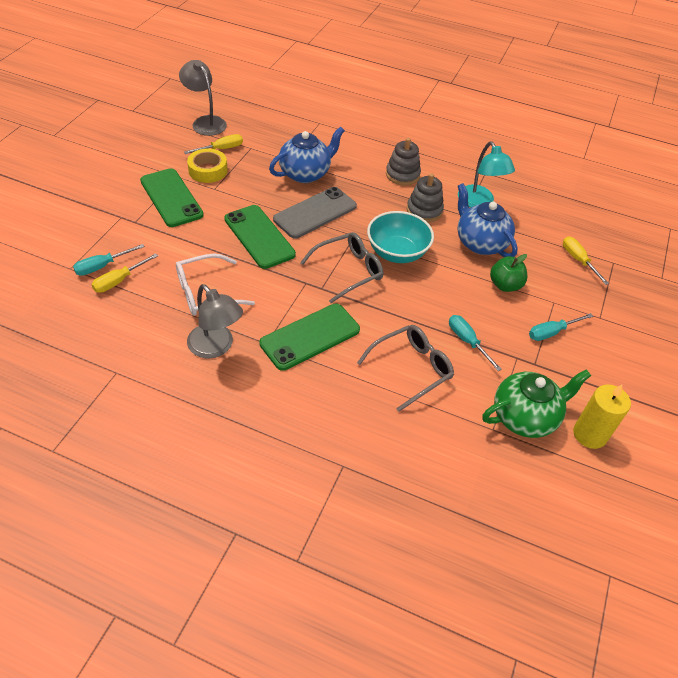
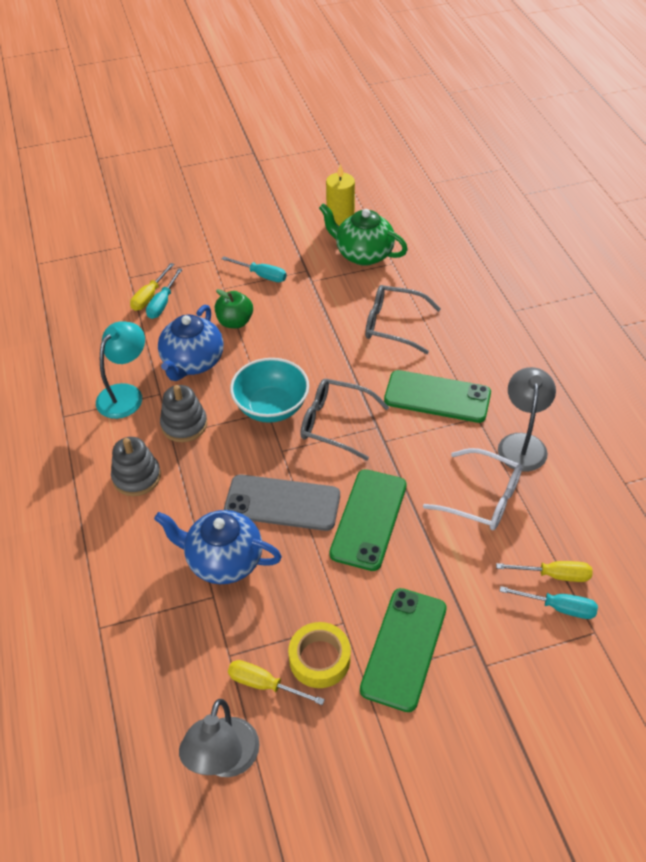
camera: 125 degrees left, 0 degrees up
turquoise screwdriver [449,315,502,371] -> turquoise screwdriver moved to [146,268,183,319]

